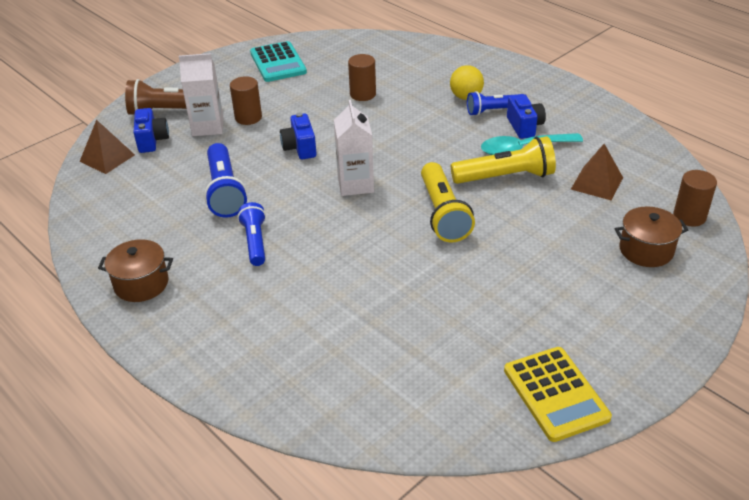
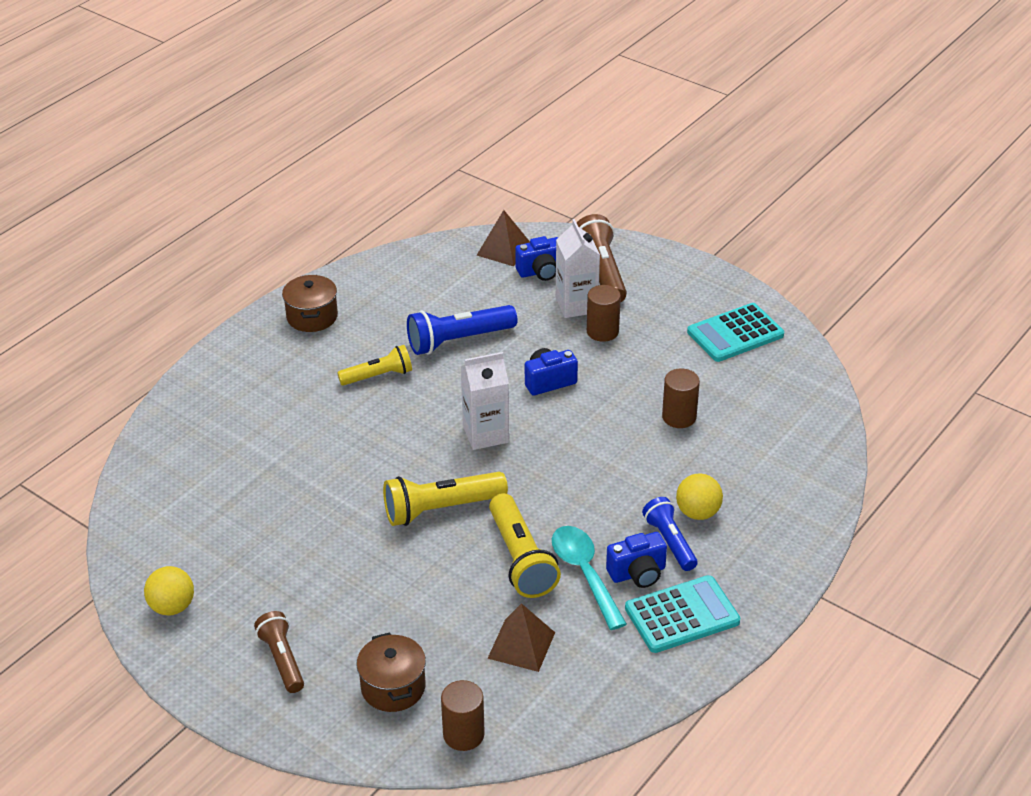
camera: 80 degrees right, 0 degrees up
blue flashlight [237,202,266,266] -> yellow flashlight [337,345,412,386]
yellow calculator [504,347,612,442] -> yellow ball [144,566,194,616]
none -> brown flashlight [254,611,304,693]
none -> turquoise calculator [625,575,740,653]

